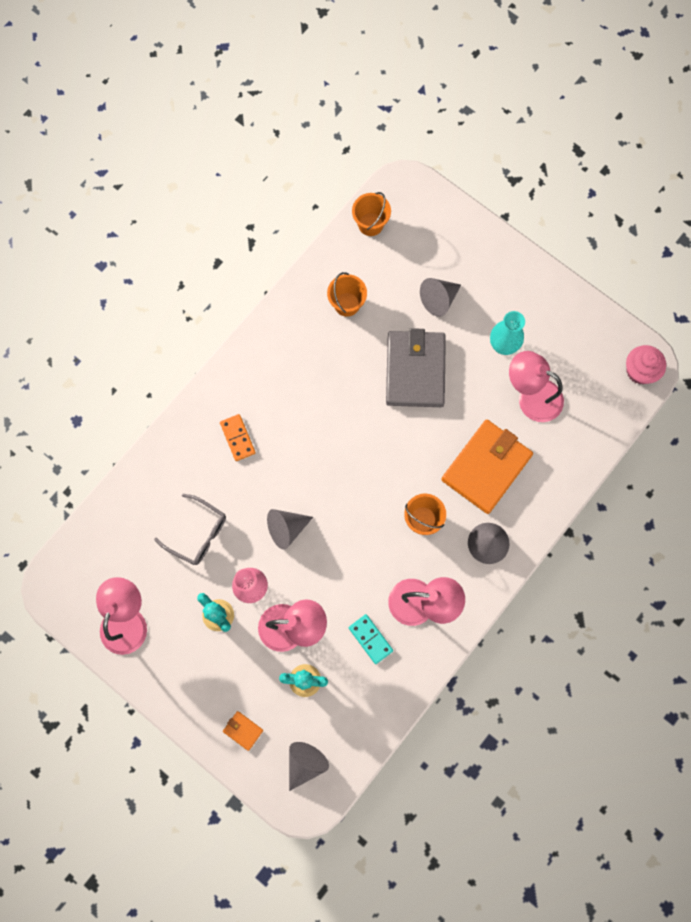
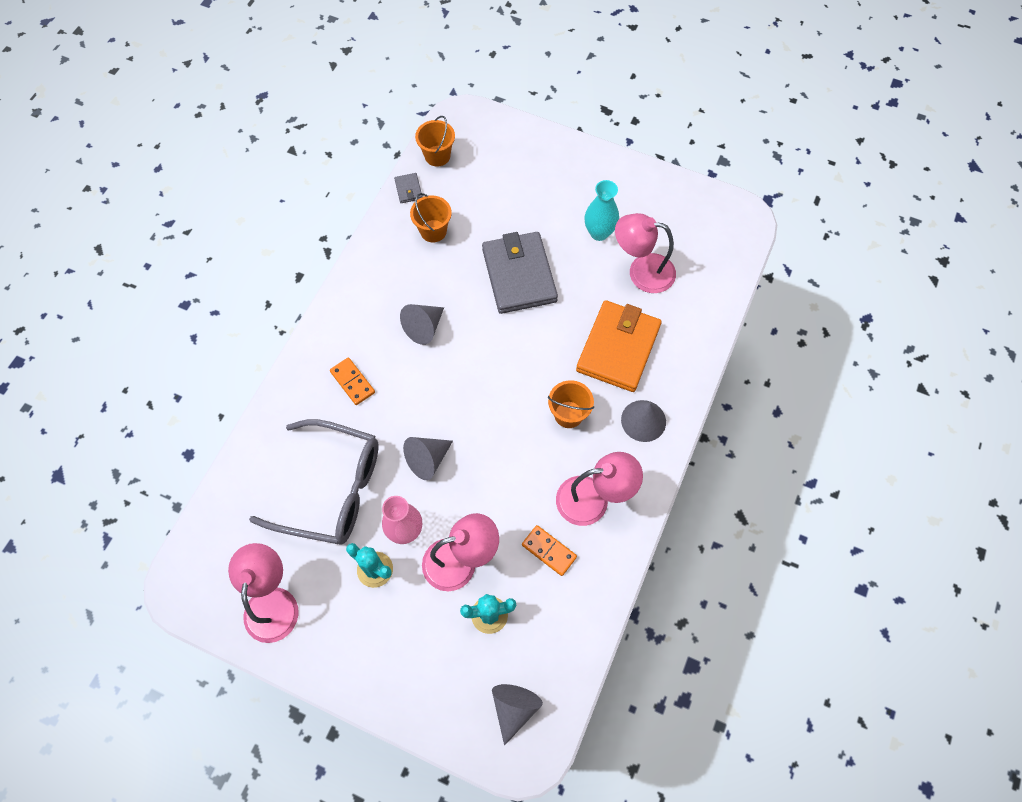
camera: 15 degrees left, 10 degrees down
grey glasses [154,494,226,565] -> grey glasses [249,419,379,545], size x1.73
orange wallet [223,711,263,751] -> none
turquoise domino [349,614,393,664] -> orange domino [522,525,577,576]
grey cone [420,278,461,317] -> grey cone moved to [400,304,444,345]
pink cupcake [626,345,666,384] -> none
none -> grey wallet [394,173,422,203]

